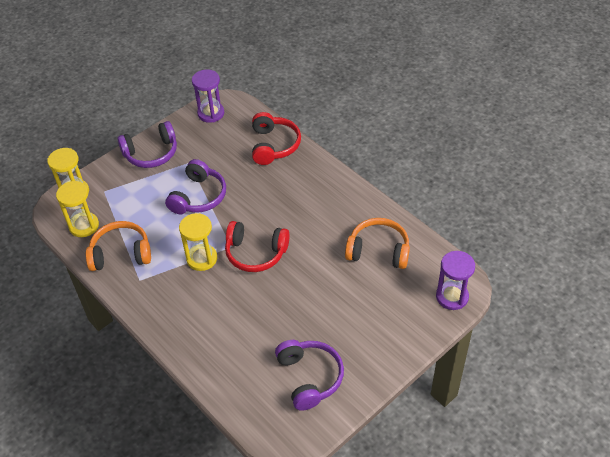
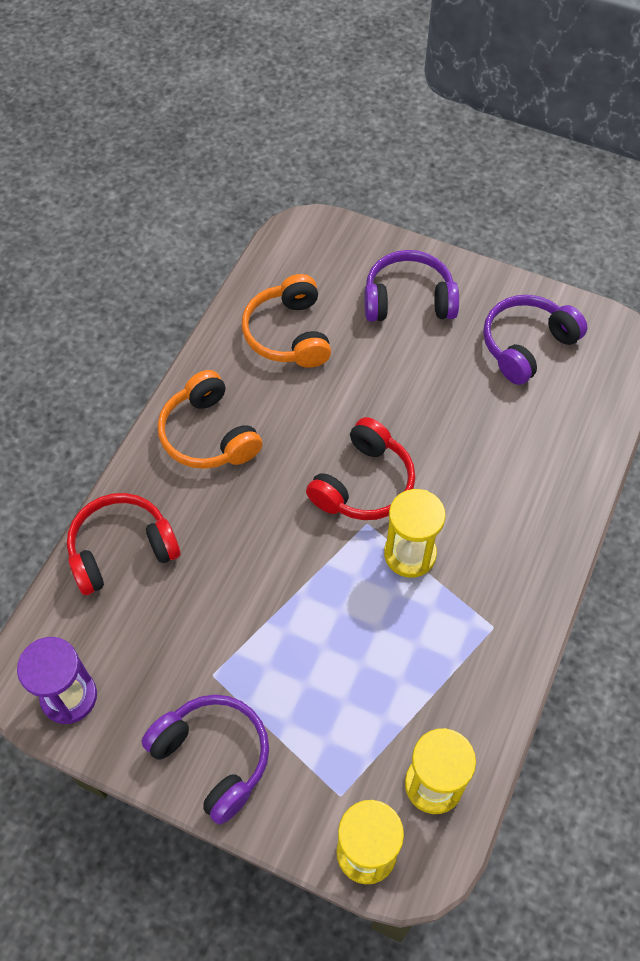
camera: 115 degrees left, 10 degrees up
orange headphones [86,221,151,271] -> orange headphones moved to [158,370,262,469]
purple headphones [165,159,226,214] -> purple headphones moved to [364,250,459,321]
red headphones [225,221,290,272] -> red headphones turned 45 degrees clockwise [306,417,415,520]
purple hourglass [436,251,475,310] -> none

